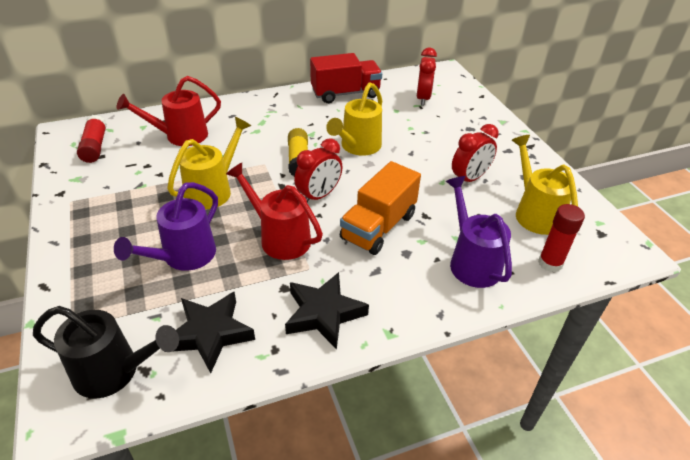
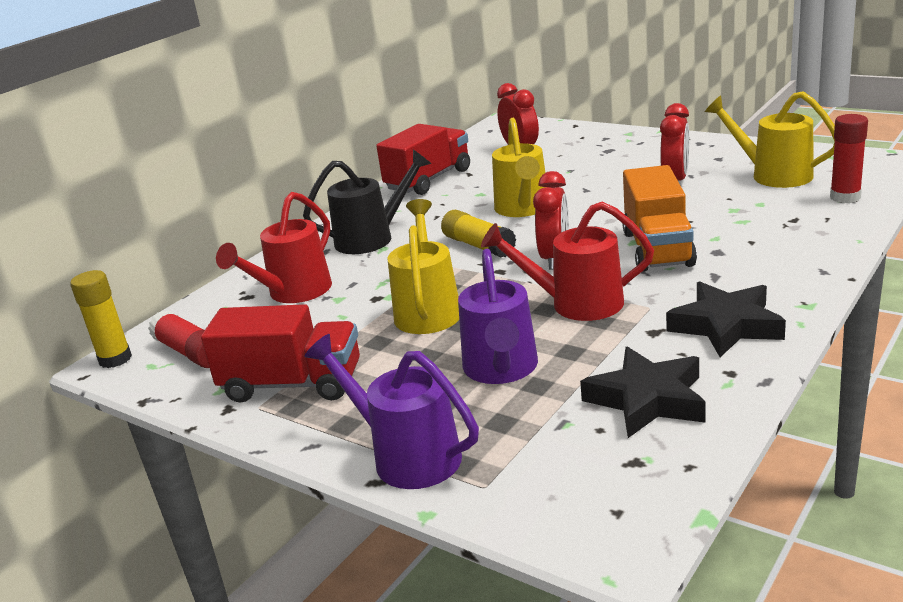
camera: 30 degrees left, 15 degrees down
black watering can [33,306,179,399] -> black watering can moved to [303,150,431,254]
purple watering can [446,176,512,288] -> purple watering can moved to [304,334,479,489]
none -> yellow glue stick [70,270,132,368]
none -> red truck [201,304,360,403]

